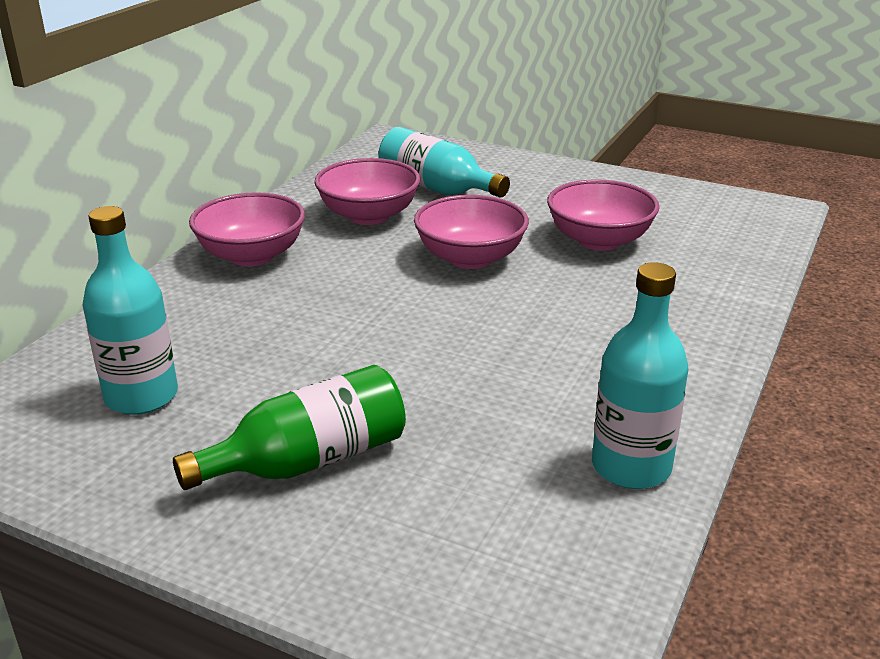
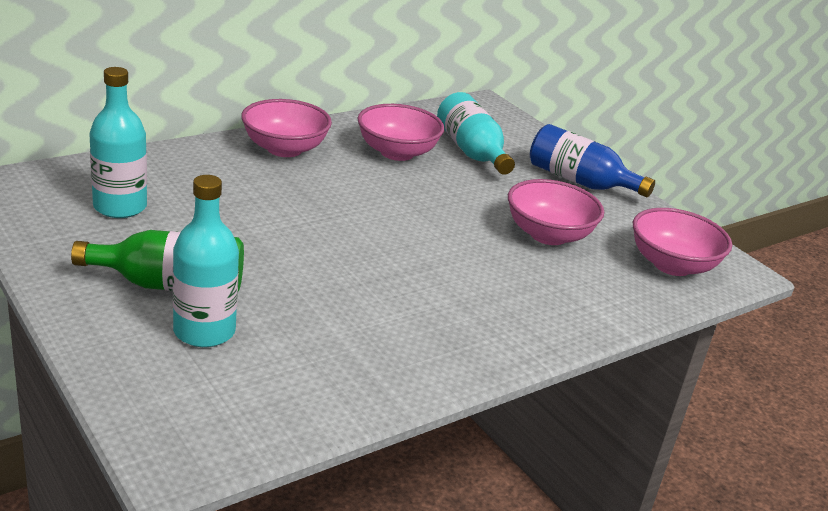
camera: 25 degrees right, 0 degrees up
pink bowl [414,195,529,269] -> pink bowl moved to [633,208,732,276]
turquoise bottle [592,262,688,489] -> turquoise bottle moved to [173,175,239,347]
none -> blue bottle [530,124,655,197]

